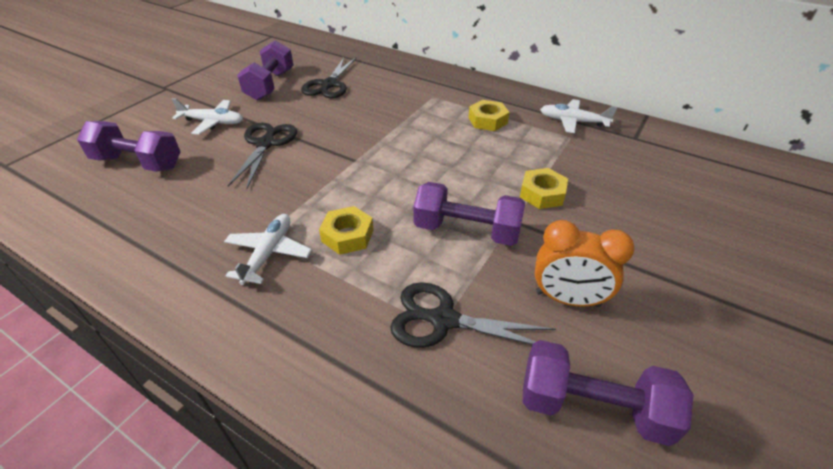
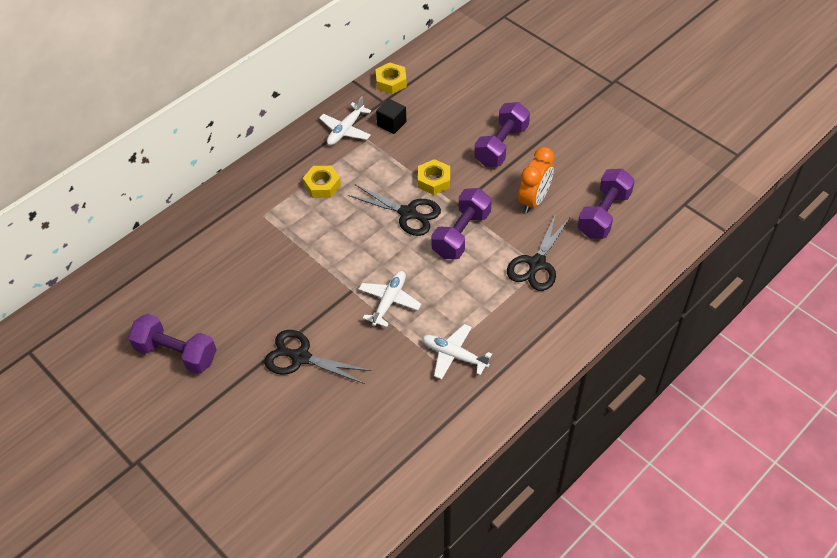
camera: 75 degrees left, 10 degrees up
purple dumbbell [77,121,181,172] -> purple dumbbell moved to [474,102,530,167]
white plane [172,98,243,135] -> white plane moved to [358,271,421,327]
black scissors [301,58,356,98] -> black scissors moved to [347,184,441,236]
yellow nut [319,206,374,255] -> yellow nut moved to [375,62,407,94]
none -> black cube [376,98,406,134]

